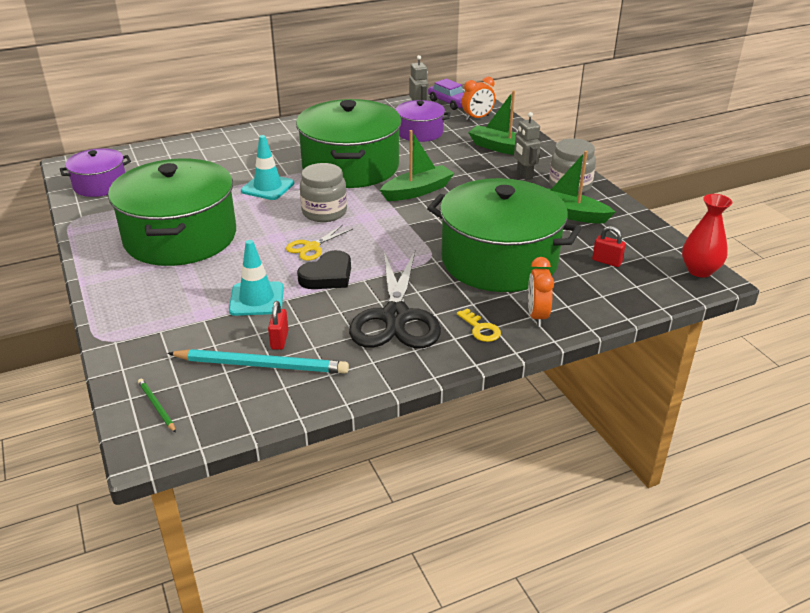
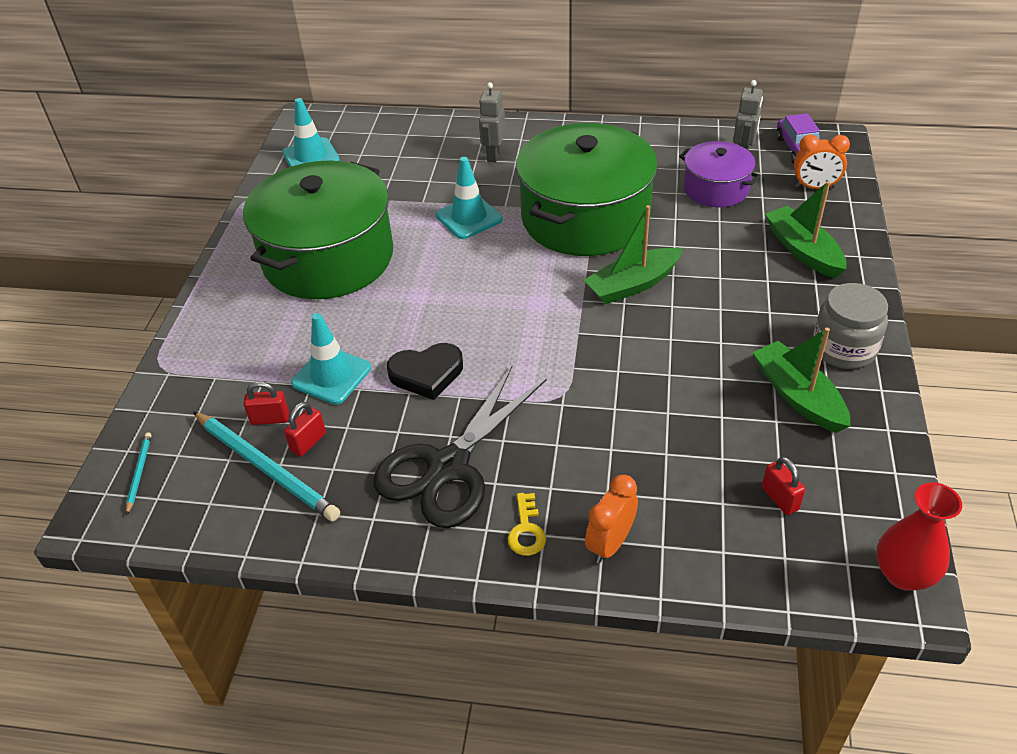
camera: 35 degrees right, 10 degrees up
purple pot [60,148,131,197] -> turquoise traffic cone [282,98,340,167]
green pencil [138,379,176,433] -> turquoise pencil [126,432,152,515]
yellow scissors [286,225,353,261] -> none
grey jar [300,163,347,222] -> none
green boat [380,130,454,201] -> green boat turned 150 degrees clockwise [584,205,683,304]
green pot [427,178,581,292] -> none
grey robot [514,112,541,180] -> grey robot moved to [479,82,506,162]
none -> red padlock [243,381,289,425]

